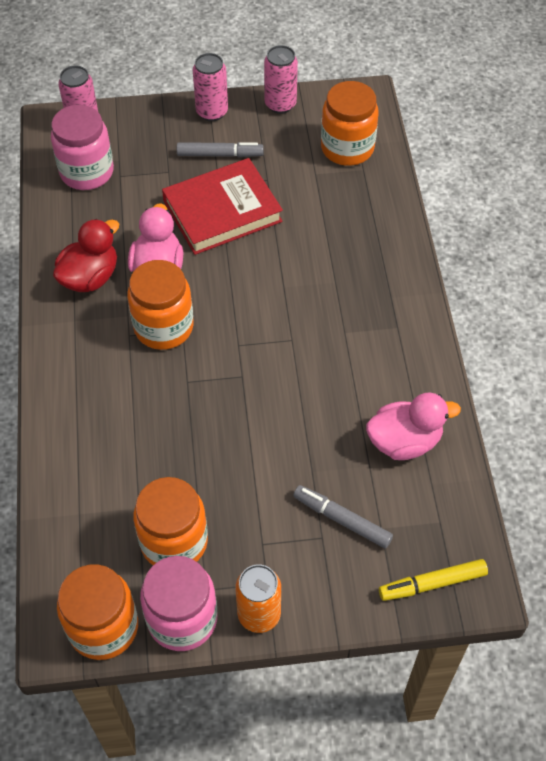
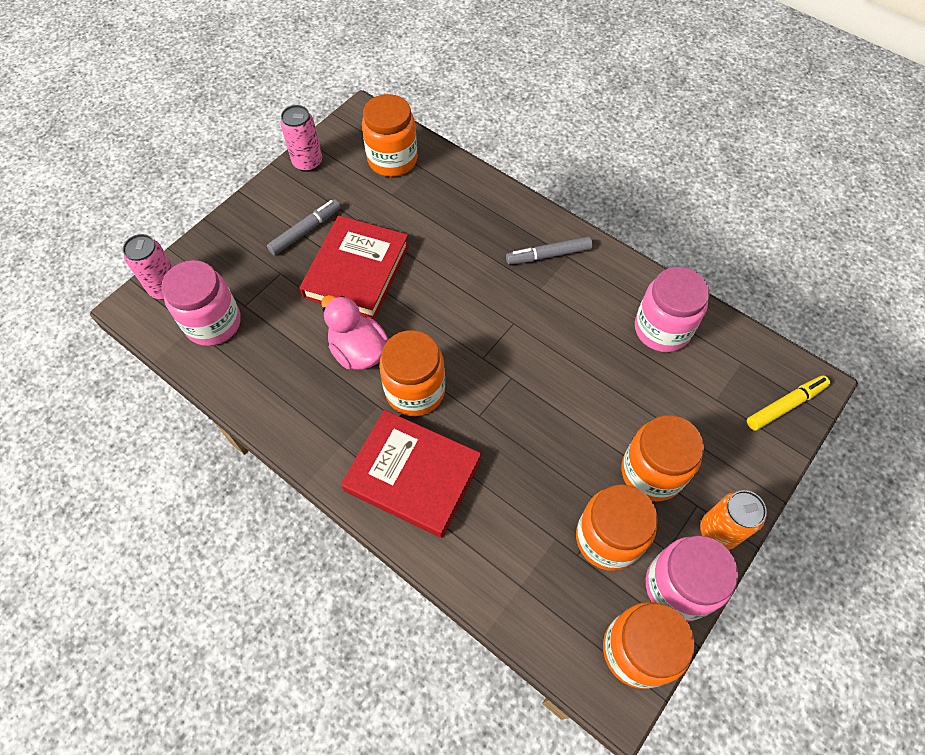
camera: 45 degrees left, 5 degrees up
red duck [53,219,119,292] -> none
pink can [193,53,228,121] -> none
grey marker [293,485,393,549] -> grey marker moved to [506,237,592,265]
pink duck [366,393,461,460] -> pink jar [635,267,710,352]
yellow marker [379,559,488,601] -> yellow marker turned 150 degrees counterclockwise [747,375,830,431]
none -> red book [341,410,481,538]
none -> orange jar [622,415,704,501]

